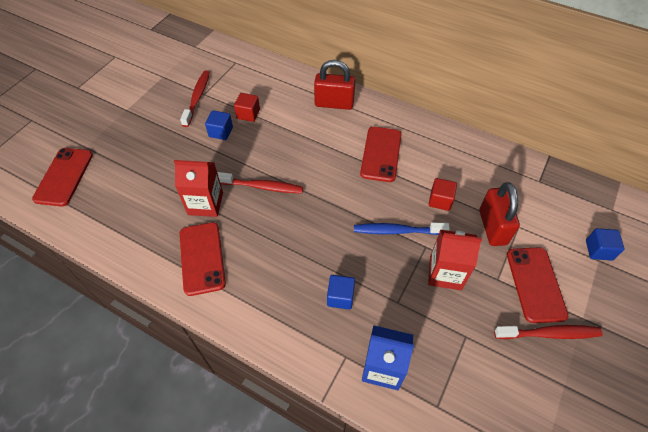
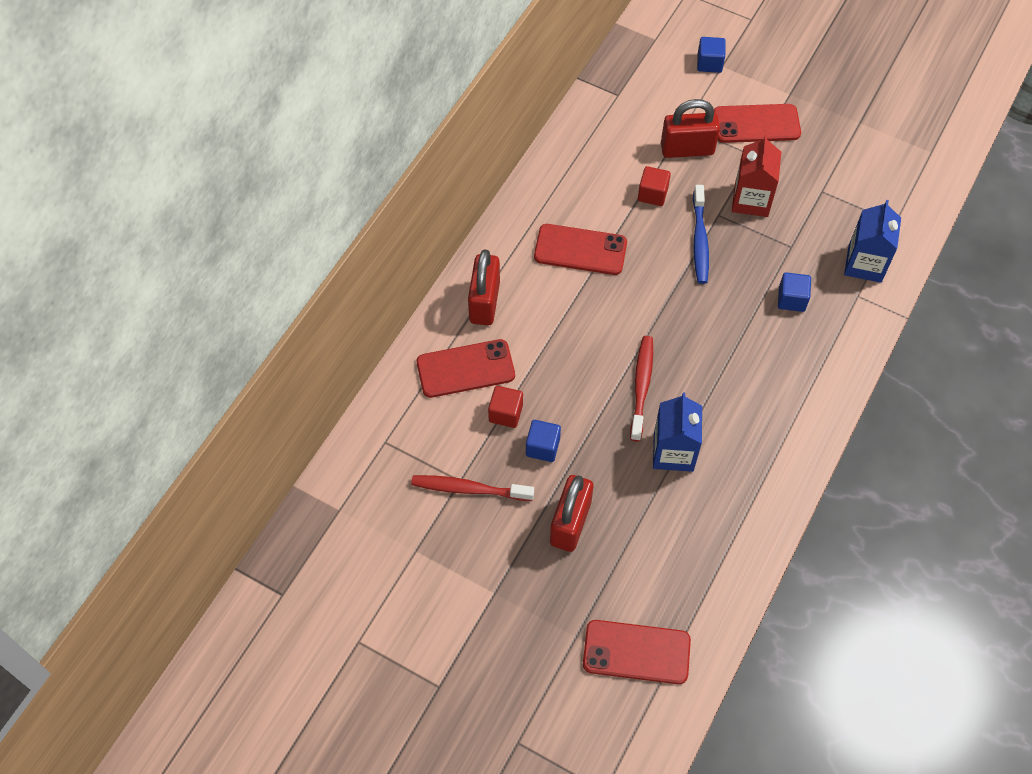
camera: 90 degrees left, 5 degrees up
red carton [174,160,223,217] -> blue carton [653,393,702,472]
red phone [180,222,226,296] -> red phone moved to [417,339,515,398]
red toothbrush [494,325,603,339] -> none
none -> red padlock [550,475,593,552]

